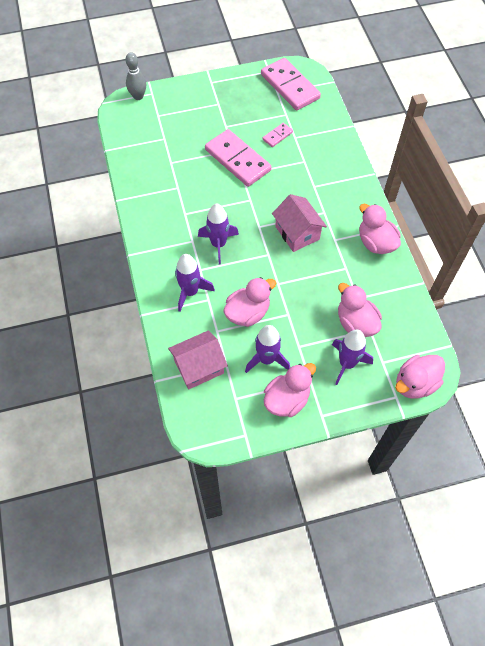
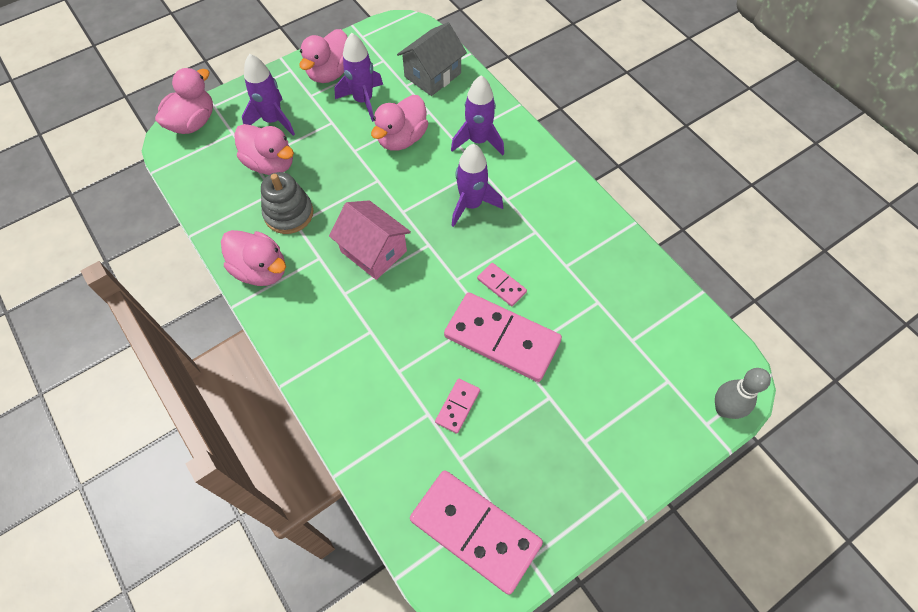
camera: 160 degrees right, 0 degrees up
pink house [168,330,228,389] -> grey house [397,22,467,96]
none -> grey stacking toy [261,172,313,234]
none -> pink domino [477,263,527,306]

